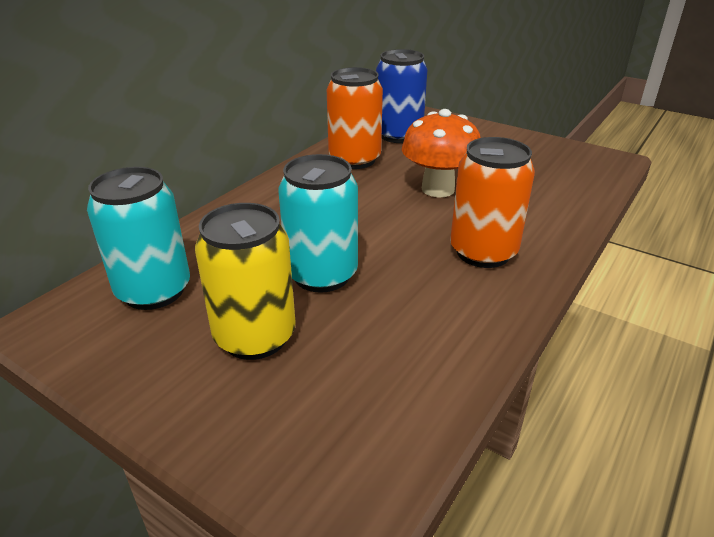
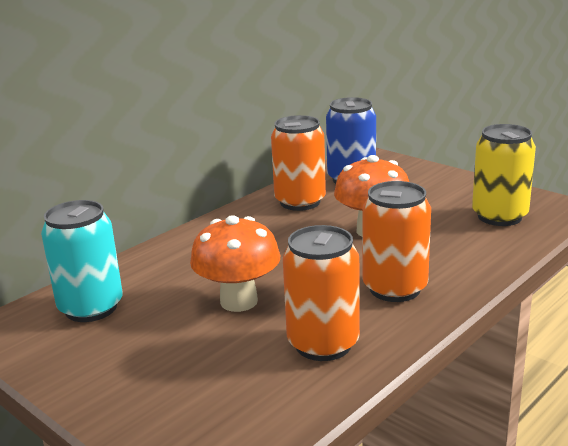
camera: 10 degrees right, 10 degrees down
yellow can [195,203,296,360] -> yellow can moved to [472,124,536,226]
turquoise can [278,154,358,293] -> orange mushroom [190,215,280,312]
none -> orange can [283,225,360,361]

